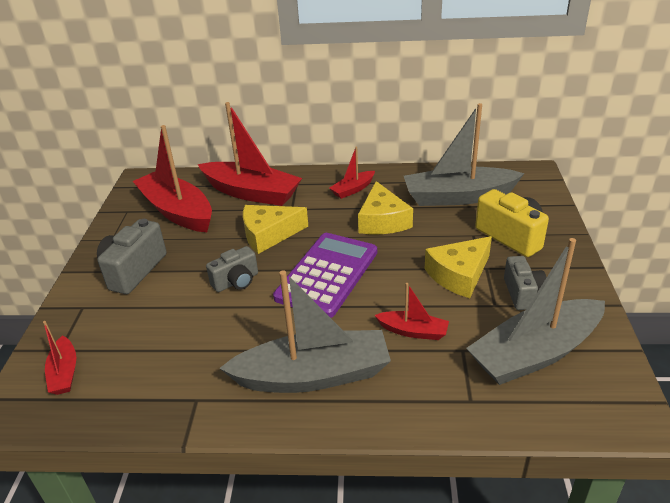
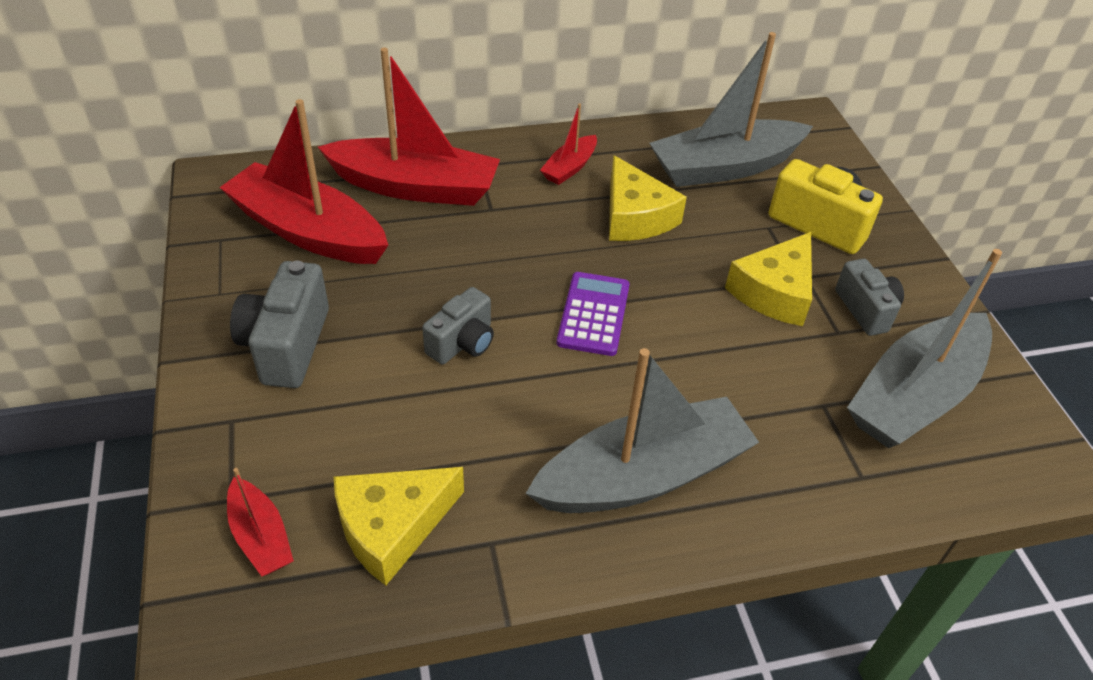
camera: 20 degrees left, 10 degrees up
yellow cheese [243,205,308,254] -> yellow cheese moved to [334,467,464,585]
purple calculator [273,233,377,318] -> purple calculator [557,272,630,356], size x0.62
red boat [374,283,449,340] -> none

